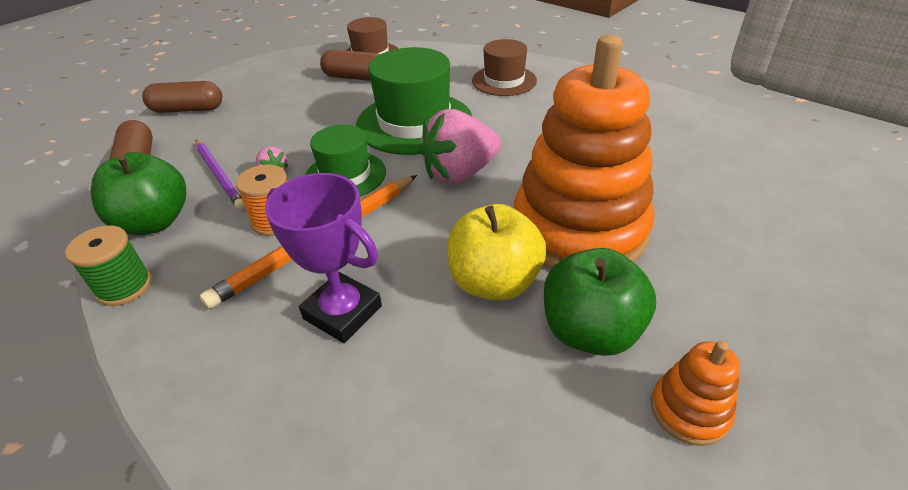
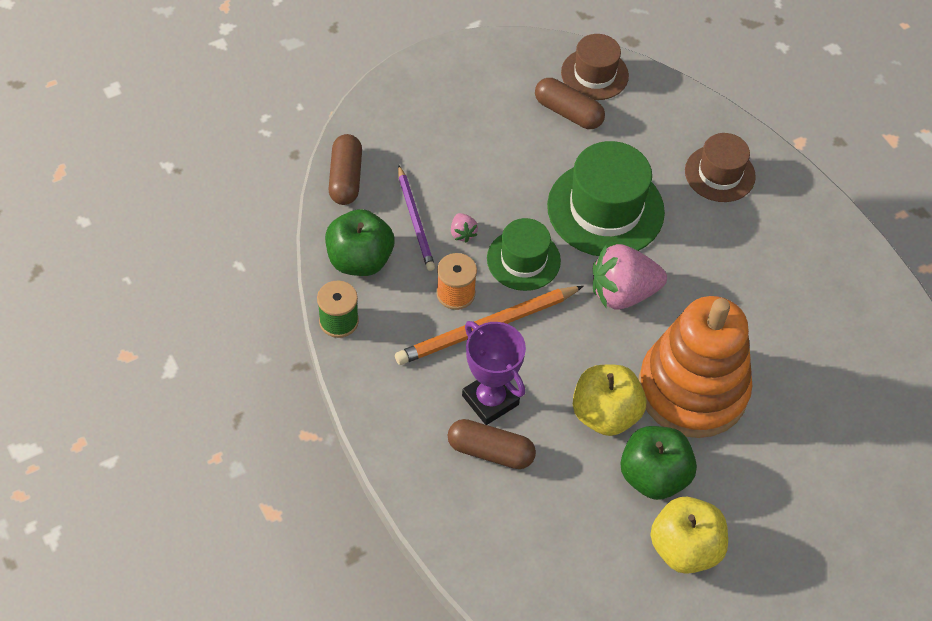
camera: 15 degrees right, 15 degrees up
brown capsule [142,81,222,113] -> brown capsule moved to [448,419,536,469]
orange stacking toy [651,341,740,446] -> yellow apple [650,497,728,574]

